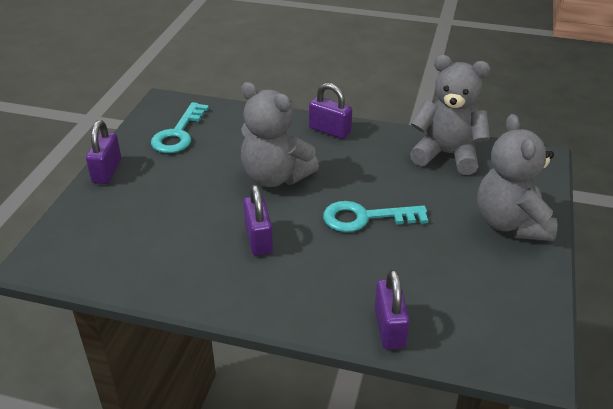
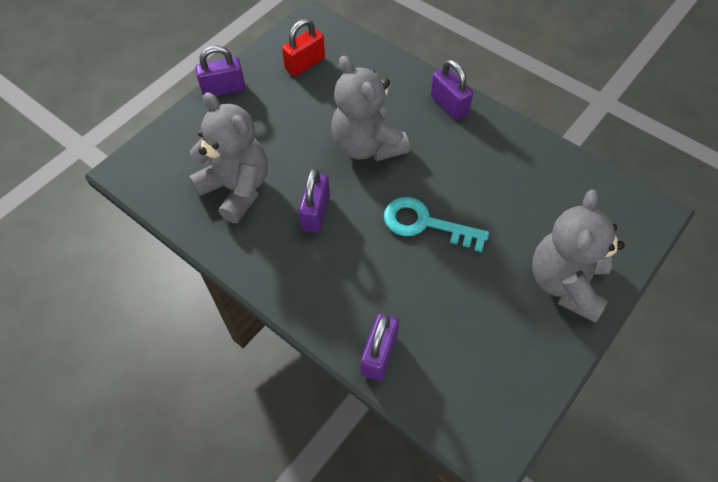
camera: 25 degrees right, 20 degrees up
purple padlock [86,120,121,184] -> purple padlock turned 45 degrees clockwise [195,46,245,96]
turquoise key [151,102,209,153] -> red padlock [282,18,325,76]
grey teddy bear [410,55,490,175] -> grey teddy bear moved to [189,92,268,223]

